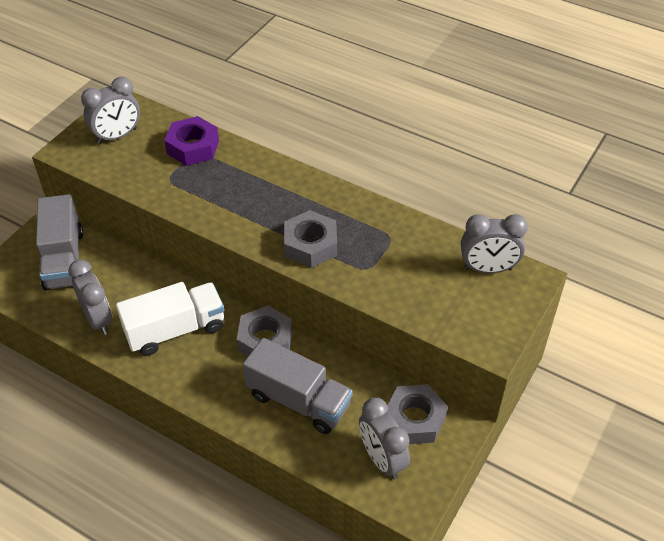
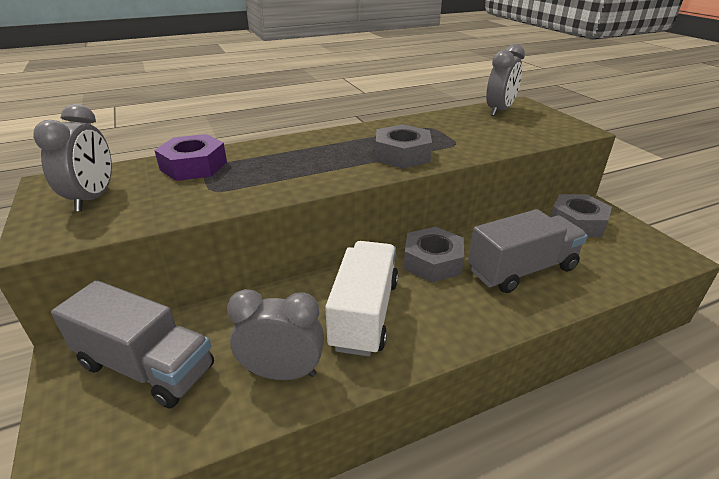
camera: 55 degrees left, 15 degrees down
grey clock [359,398,410,479] -> none

